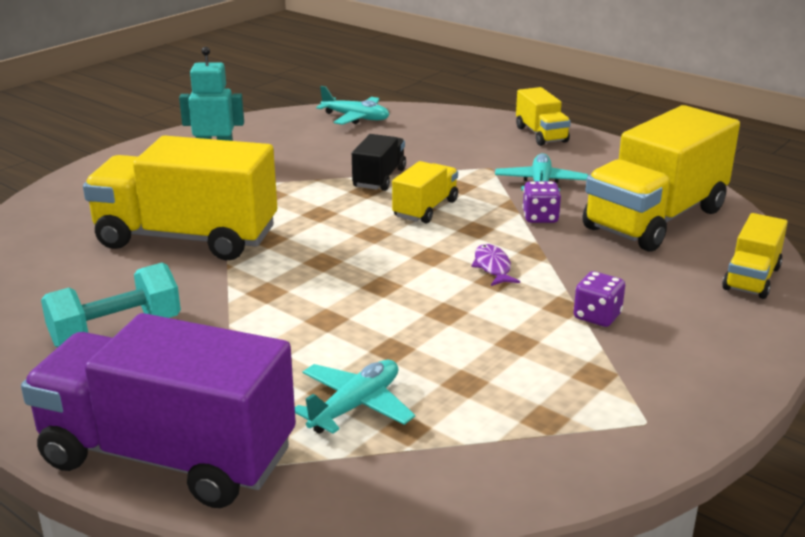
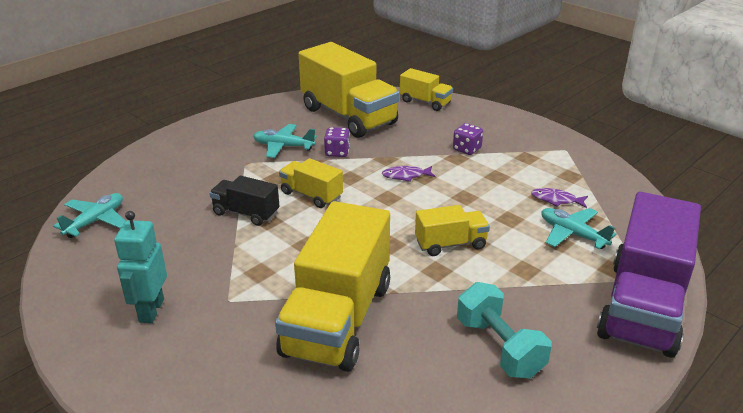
camera: 85 degrees left, 5 degrees up
yellow truck [516,87,571,146] -> yellow truck moved to [415,205,490,256]
none -> purple fish [531,188,588,208]

